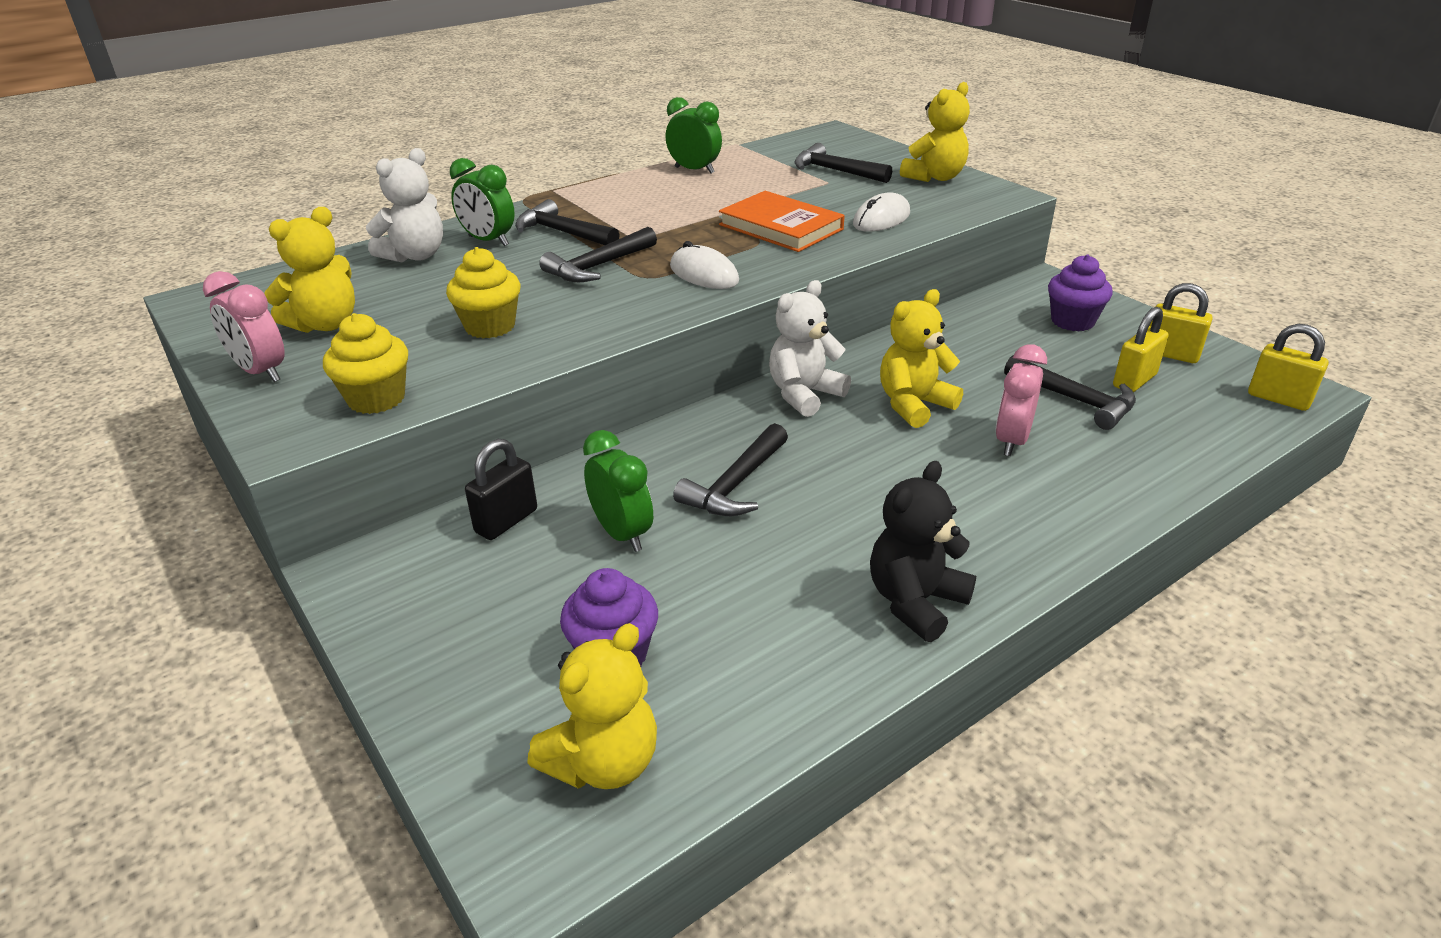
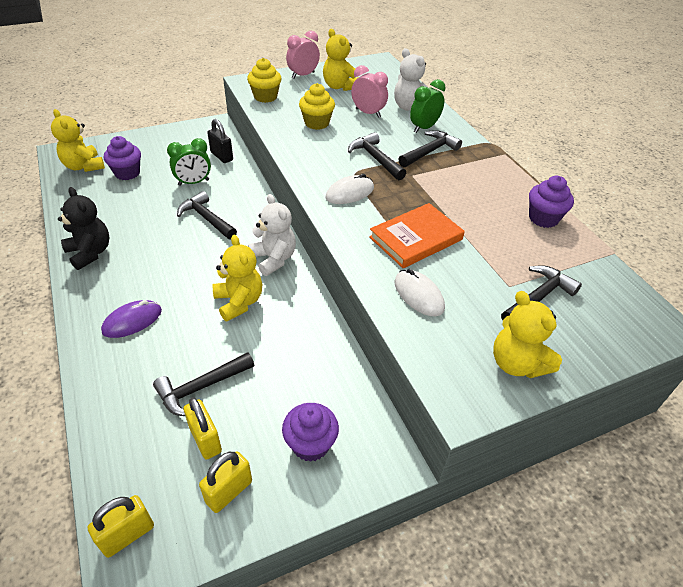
camera: 100 degrees right, 10 degrees up
green clock [666,97,722,174] -> purple cupcake [529,176,574,228]
pink clock [995,344,1047,456] -> pink clock moved to [351,65,388,118]
none -> purple mouse [101,300,162,338]

